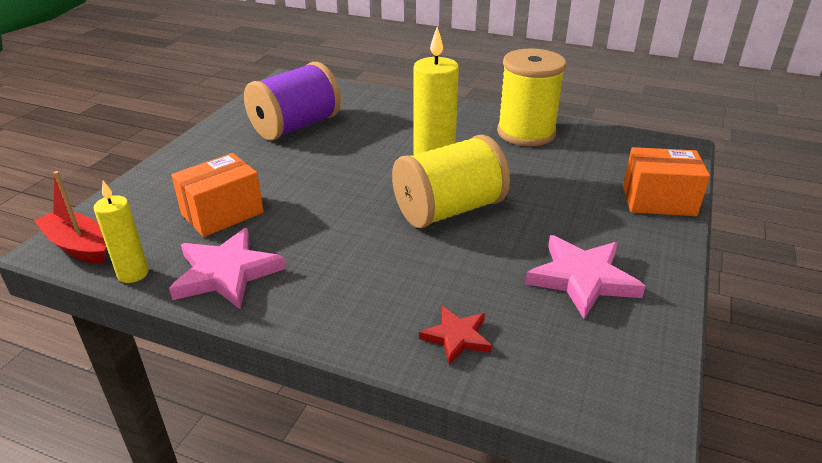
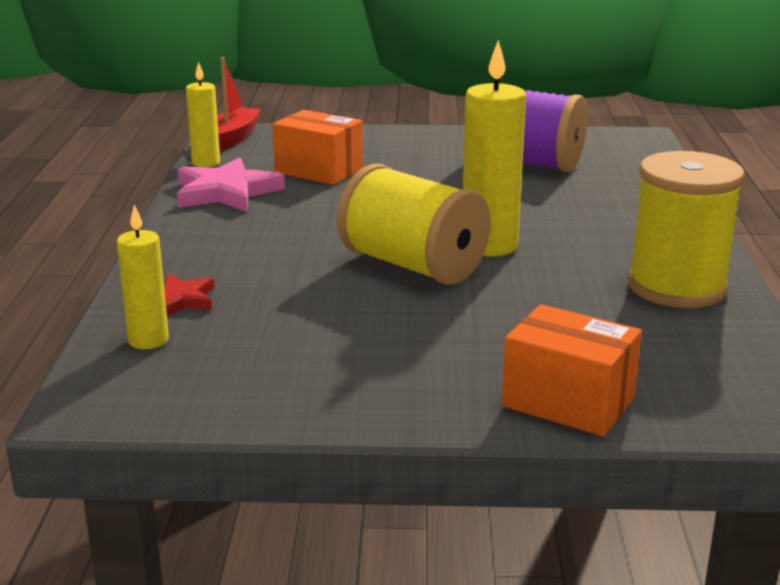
camera: 70 degrees right, 10 degrees down
pink star [525,235,646,319] -> none
orange box [623,147,710,216] -> orange box turned 45 degrees counterclockwise [502,304,642,436]
none -> yellow candle [117,205,169,349]

